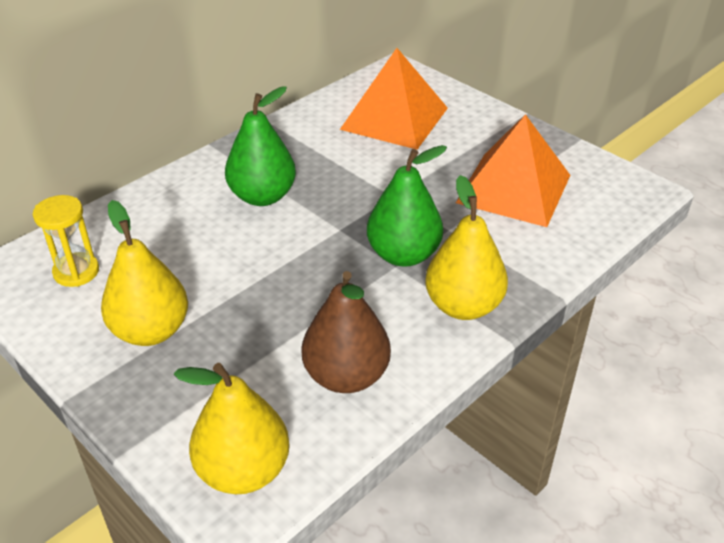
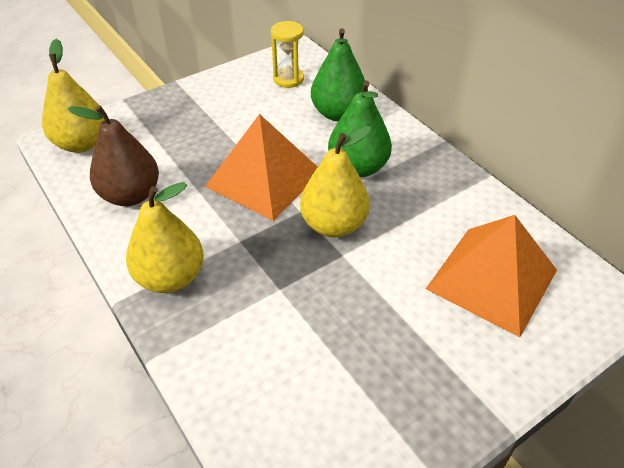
camera: 100 degrees right, 5 degrees up
yellow pear [101,200,188,346] -> yellow pear moved to [300,126,371,237]
green pear [367,145,447,267] -> green pear moved to [311,28,368,121]
orange pyramid [456,114,570,227] -> orange pyramid moved to [205,114,317,221]

